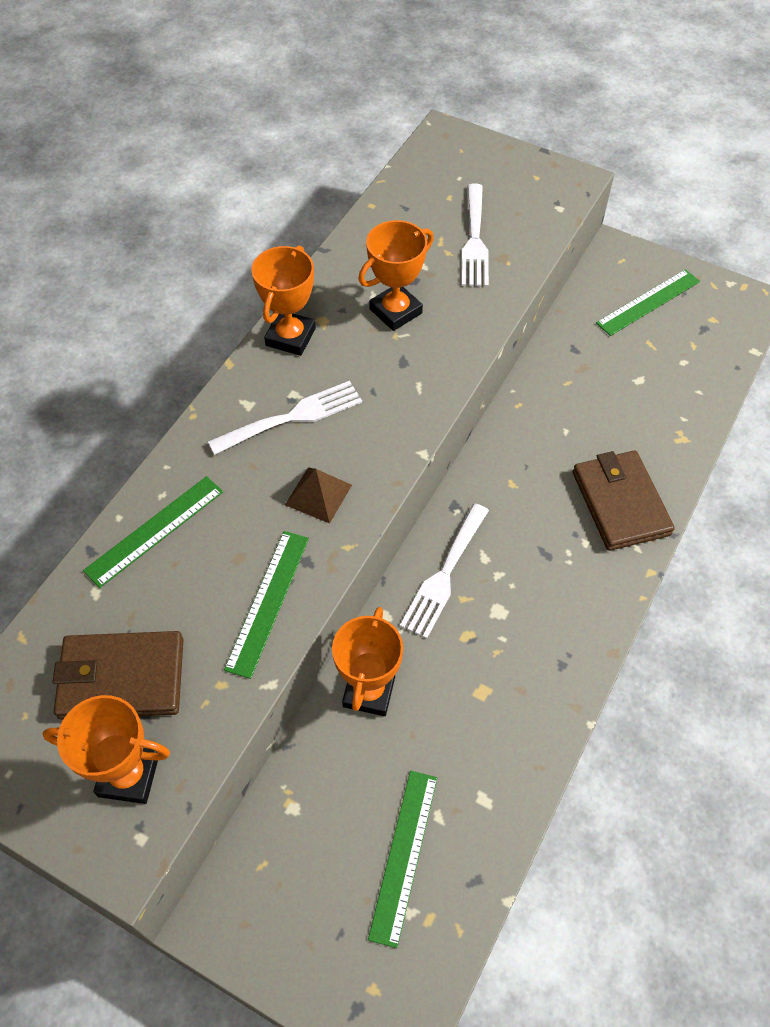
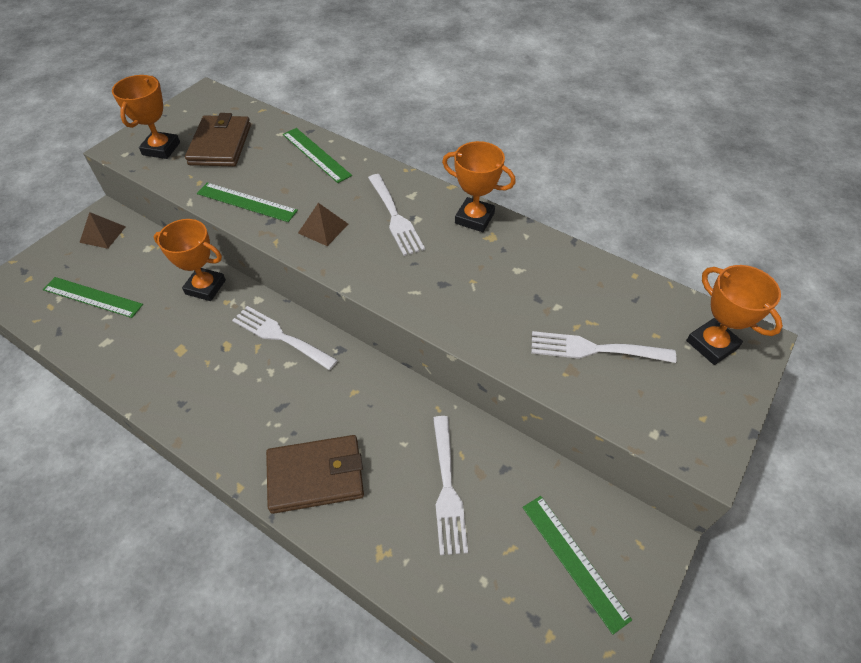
camera: 95 degrees right, 5 degrees down
orange trophy [358,220,434,331] -> orange trophy moved to [686,265,783,365]
none -> brown pyramid [79,212,126,249]
none -> white fork [433,416,468,555]

